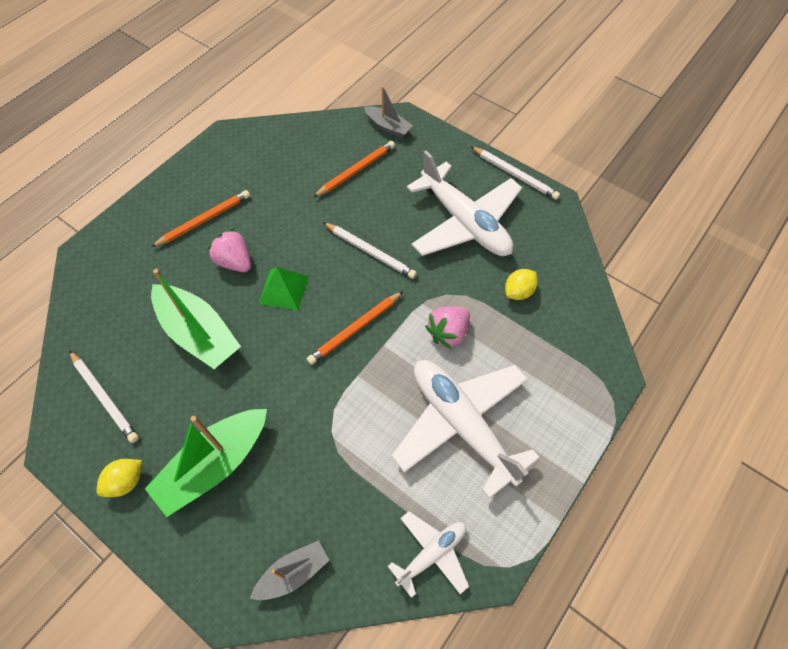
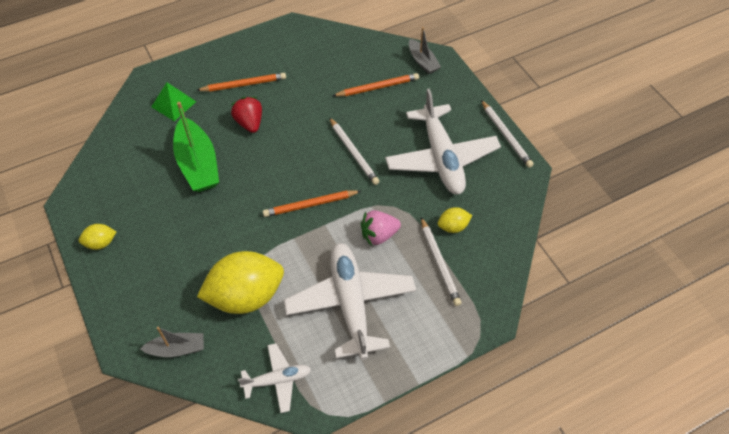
camera: 25 degrees right, 5 degrees down
white pencil [69,351,139,443] -> white pencil moved to [421,217,462,306]
green boat [145,409,267,517] -> none
pink strawberry [208,228,251,272] -> red strawberry [231,97,262,133]
green pyramid [259,267,309,310] -> green pyramid moved to [151,82,196,121]
none -> yellow lemon [197,251,284,314]

